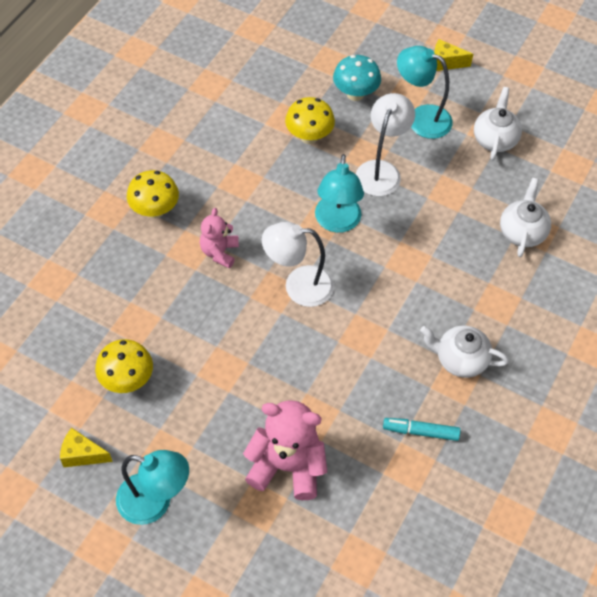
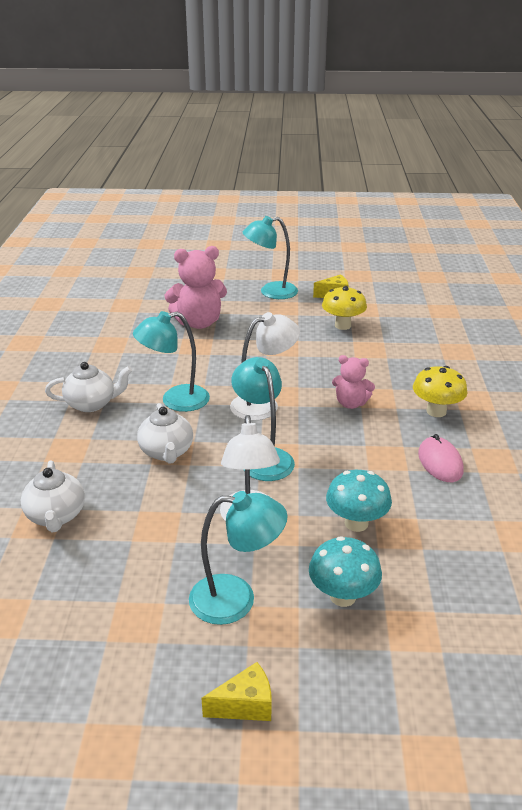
camera: 155 degrees right, 25 degrees down
pink teddy bear [200,208,239,268] -> pink teddy bear turned 120 degrees clockwise [332,355,375,409]
yellow mushroom [285,97,335,144] -> turquoise mushroom [326,470,392,532]
turquoise marker [383,418,460,441] -> none
white teapot [474,87,522,160] -> white teapot moved to [137,403,193,464]
none -> turquoise lamp [133,311,210,412]
none -> pink mouse [418,434,464,482]

